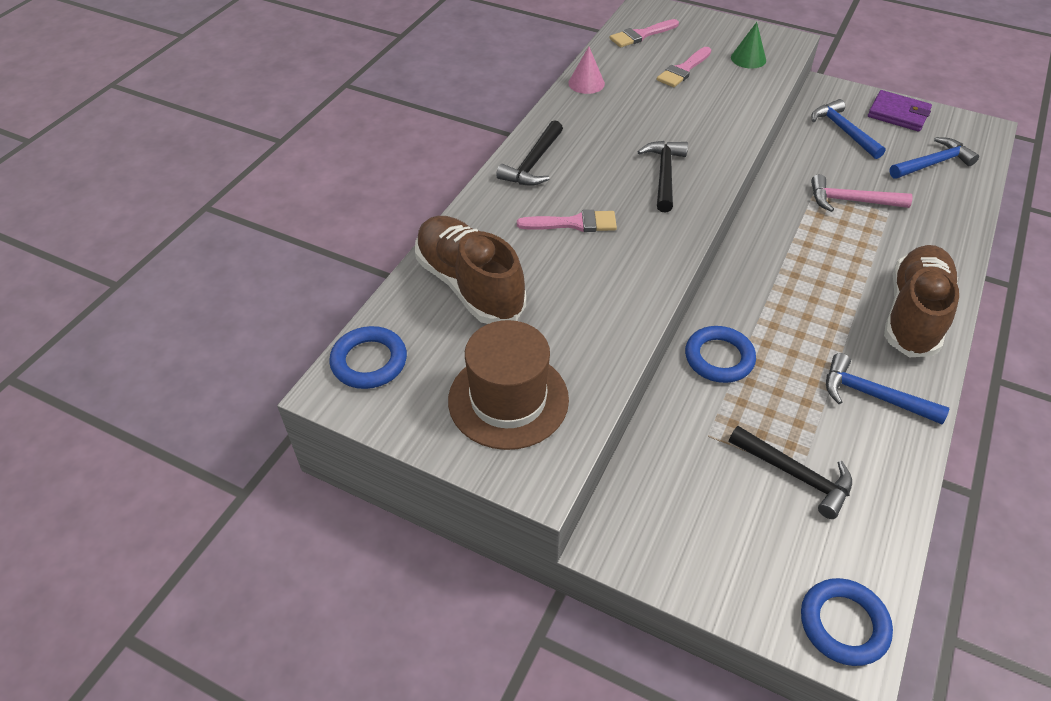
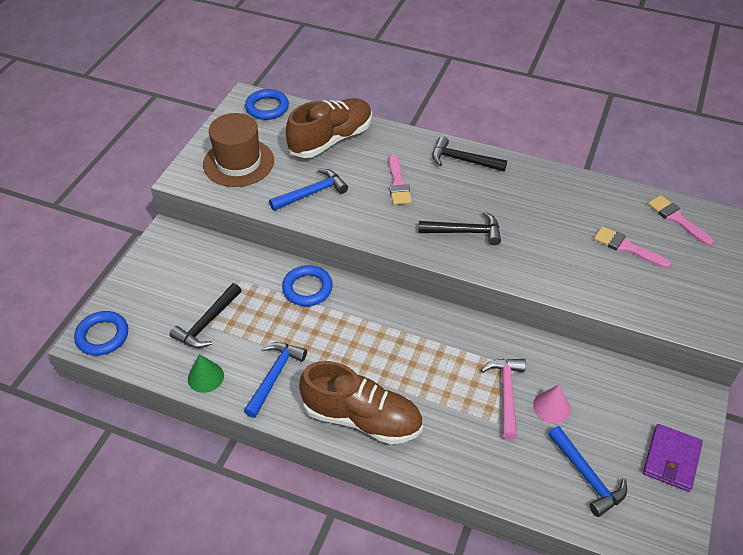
camera: 85 degrees right, 0 degrees up
pink cone [568,46,605,94] -> pink cone moved to [533,385,571,424]
green cone [731,22,766,69] -> green cone moved to [188,354,224,393]
blue hammer [811,99,886,159] -> blue hammer moved to [269,169,348,211]

